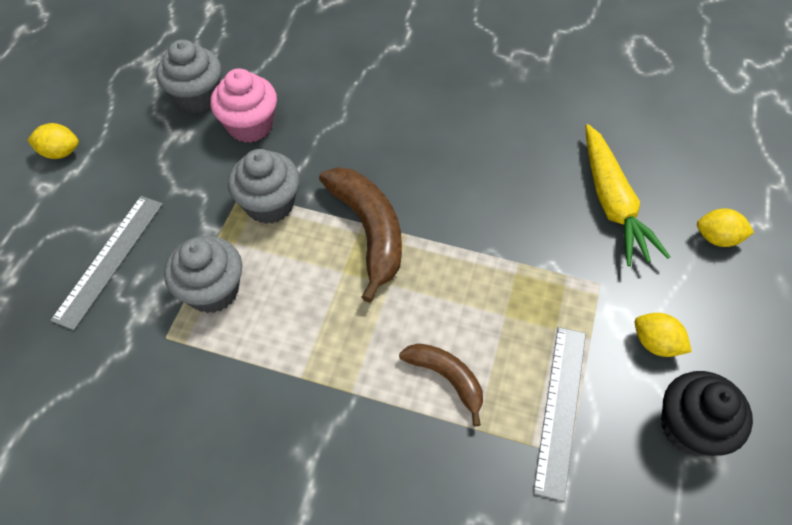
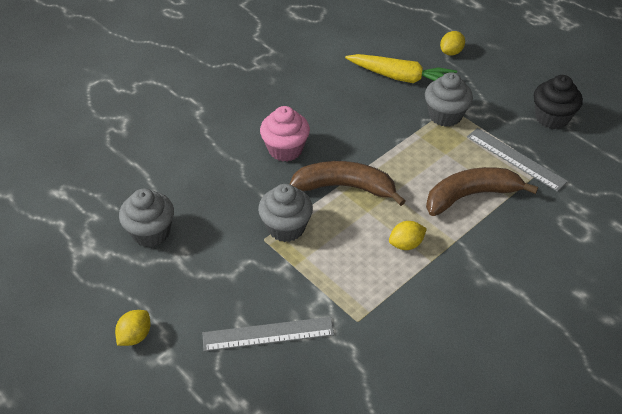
camera: 60 degrees left, 10 degrees down
grey ruler [50,196,163,330] -> grey ruler turned 60 degrees counterclockwise [202,317,334,352]
grey cupcake [164,236,242,313] -> grey cupcake moved to [425,72,473,127]
pink cupcake [210,68,277,143] -> pink cupcake moved to [260,106,310,162]
brown banana [399,343,483,427] -> brown banana [426,167,538,216], size x1.67
yellow lemon [635,313,692,357] -> yellow lemon moved to [389,221,427,250]

